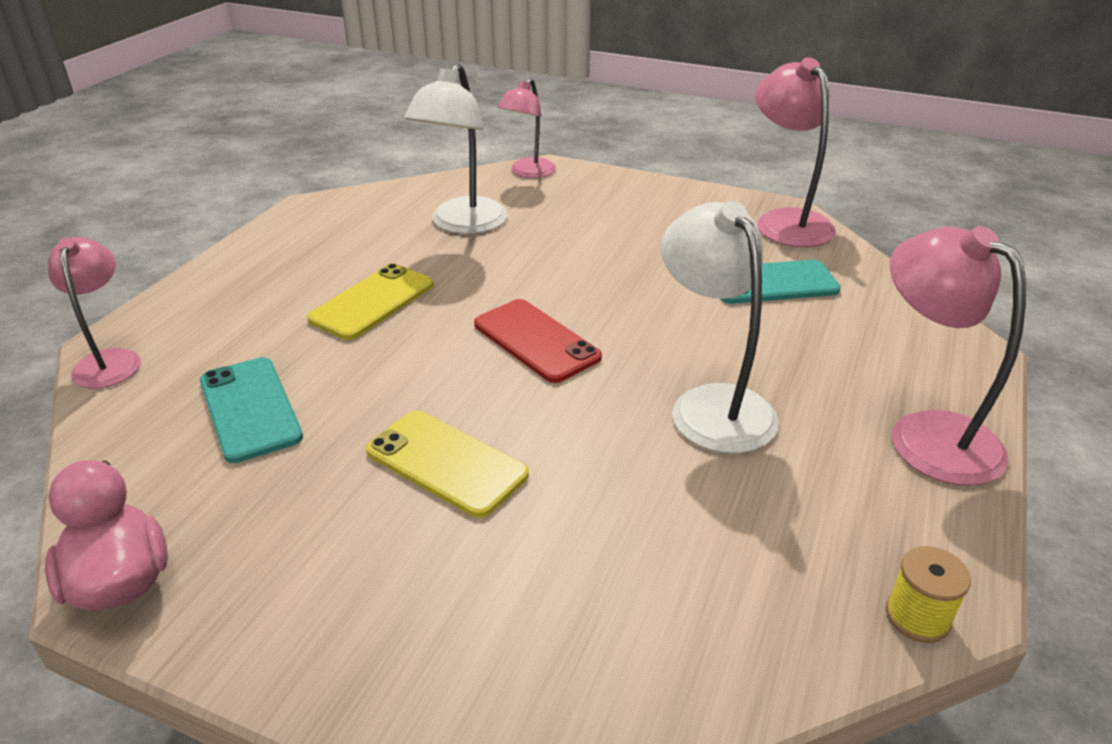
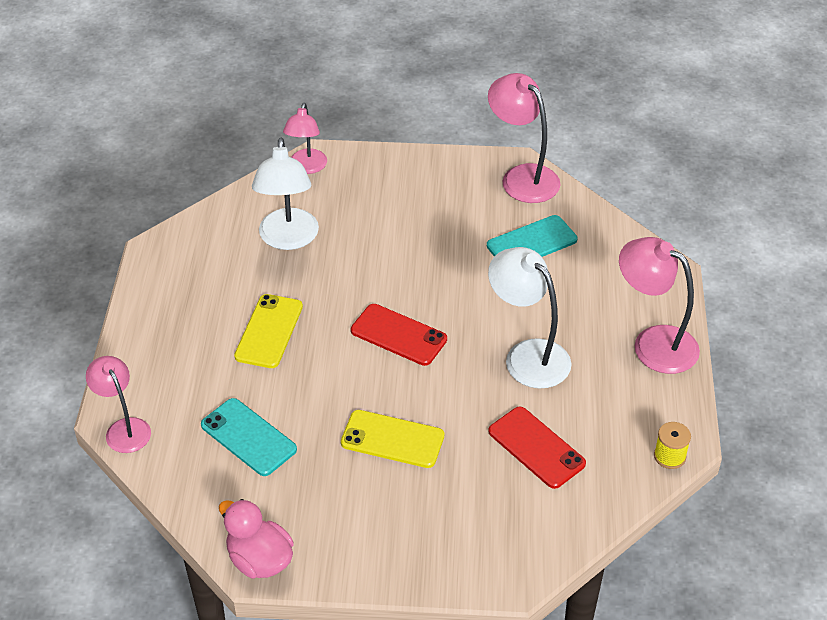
camera: 20 degrees left, 10 degrees up
none -> red phone [488,407,586,489]

